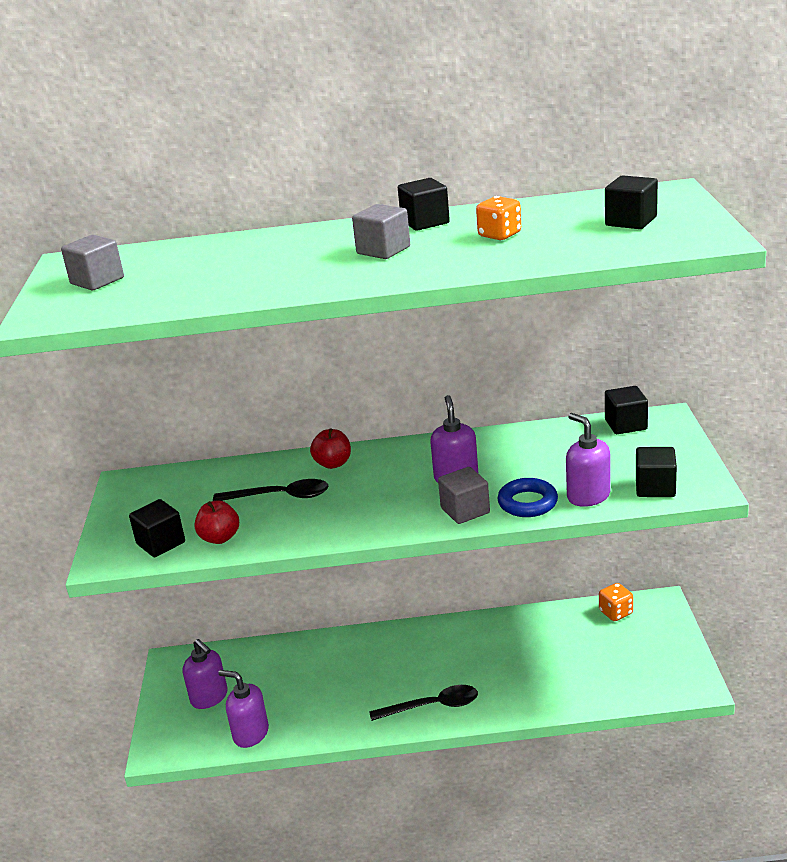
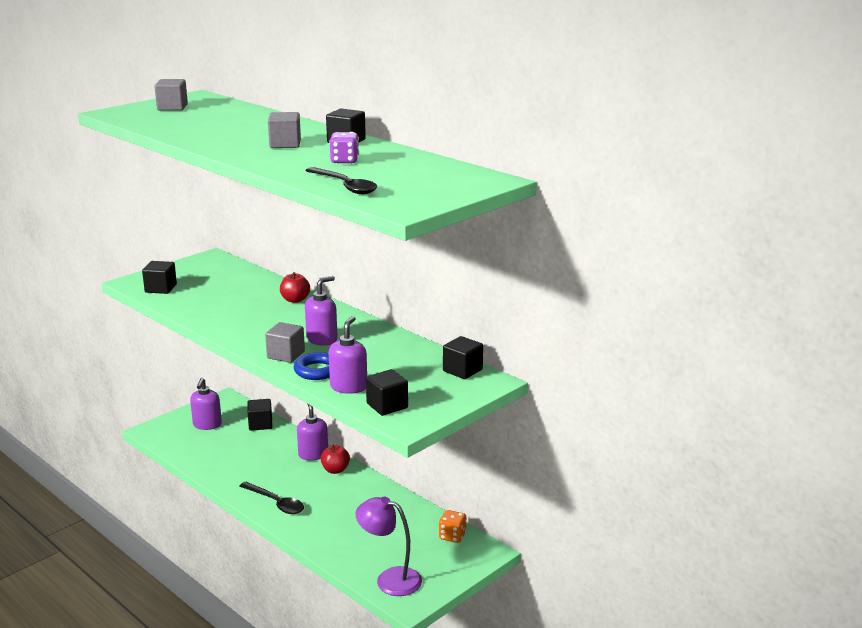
camera: 45 degrees right, 5 degrees down
red apple [194,500,239,544] -> red apple moved to [321,444,350,474]
black spoon [213,479,329,501] -> black spoon moved to [305,167,377,194]
purple soap dispenser [218,670,269,748] -> purple soap dispenser moved to [297,404,328,461]
orange dice [476,196,521,240] -> purple dice [329,132,359,164]
black cube [605,175,658,229] -> black cube moved to [247,399,273,431]
none -> purple lamp [355,497,422,596]

